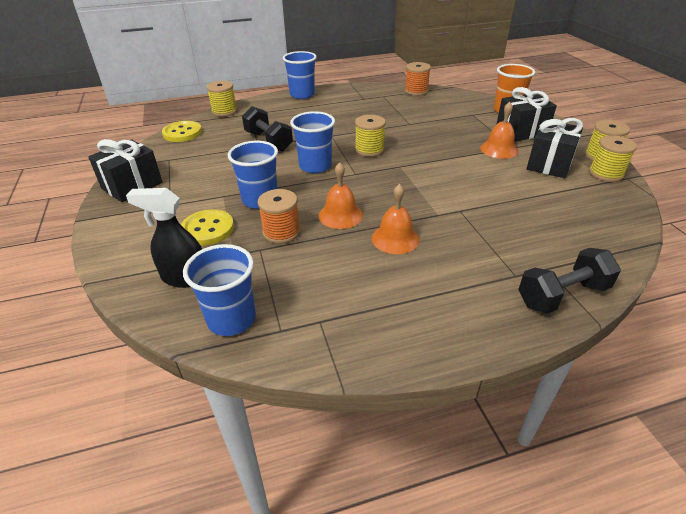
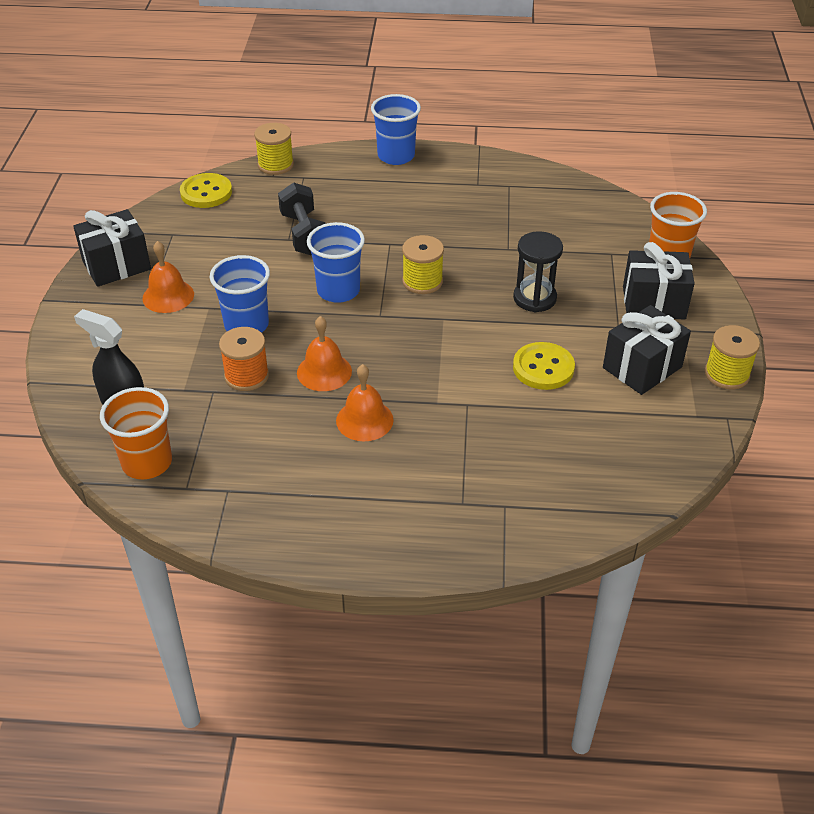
camera: 20 degrees right, 5 degrees up
yellow button [181,209,234,246] -> yellow button moved to [513,342,575,390]
blue cup [183,244,256,336] -> orange cup [100,387,172,479]
orange spool [405,62,431,96] -> none
orange bell [480,102,518,159] -> orange bell moved to [142,241,194,313]
black dumbbell [518,248,621,314] -> none
yellow spool [589,135,637,182] -> none
none -> black hourglass [513,231,563,313]

